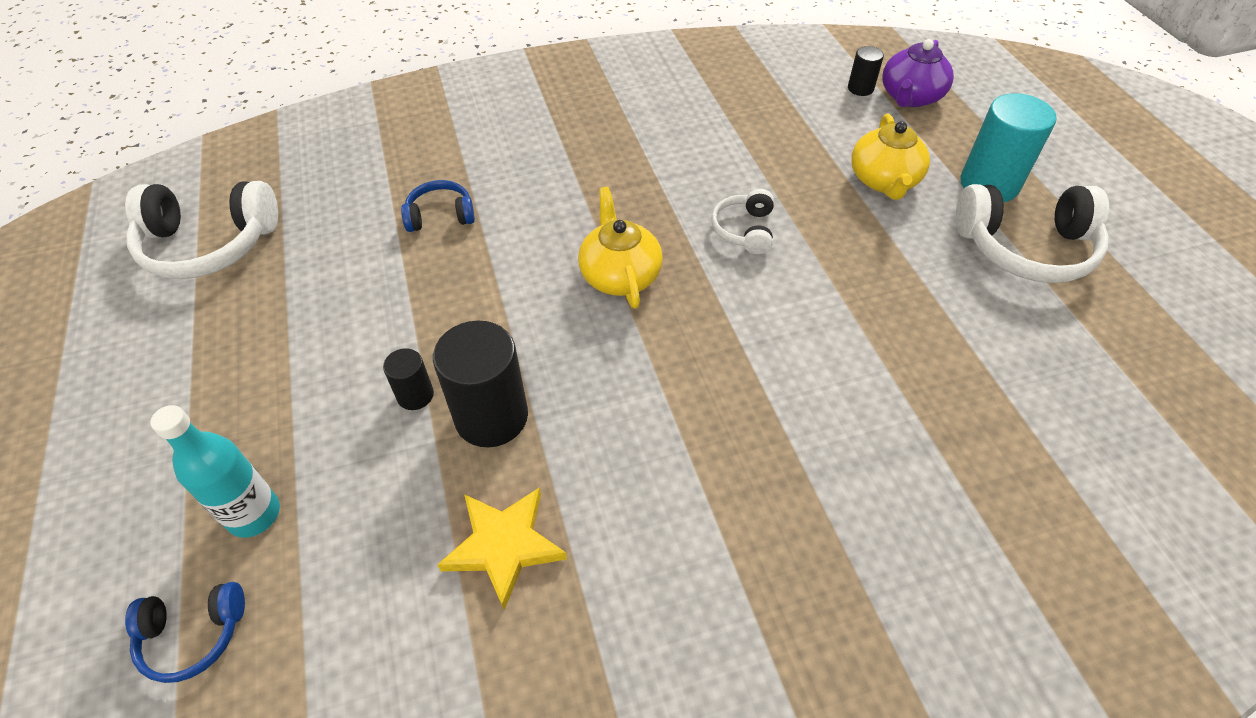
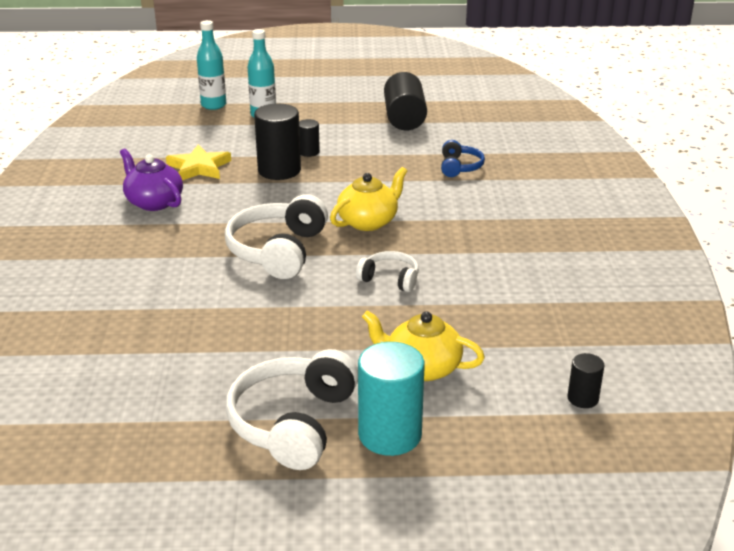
camera: 105 degrees right, 20 degrees down
white headphones [125,181,278,279] -> white headphones moved to [225,194,328,279]
blue headphones [125,582,245,683] -> turquoise bottle [197,20,226,110]
yellow teapot [578,187,663,309] -> yellow teapot turned 45 degrees counterclockwise [330,167,407,231]
purple teapot [882,39,954,107] -> purple teapot moved to [120,149,183,211]
none -> black cylinder [384,72,427,130]

